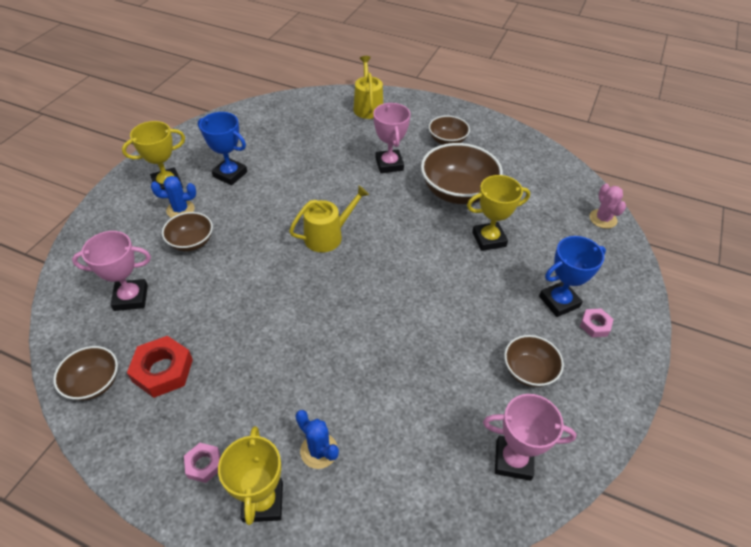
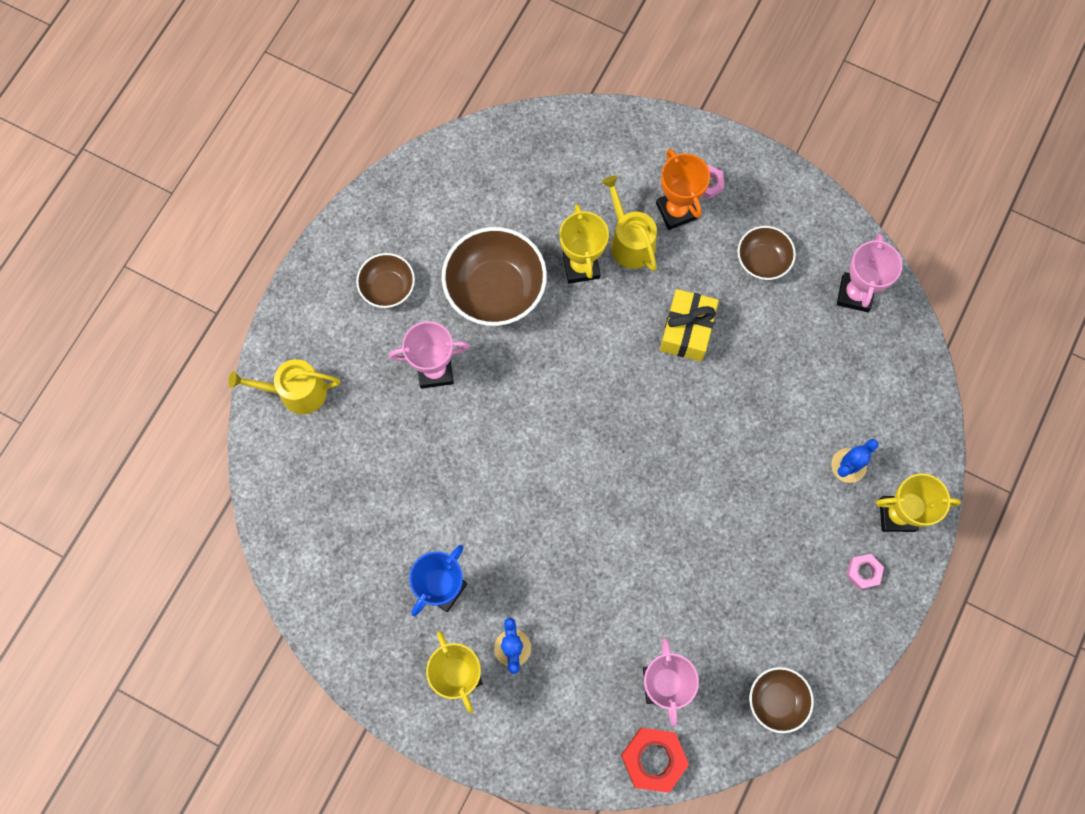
camera: 85 degrees left, 25 degrees up
red nut [127,336,193,398] -> red nut moved to [621,728,689,793]
brown bowl [162,212,213,252] -> none
yellow watering can [289,186,369,252] -> yellow watering can moved to [602,175,657,271]
blue trophy [539,236,606,317] -> orange trophy [656,149,710,230]
pink cactus [590,184,626,229] -> none
none -> yellow gift [660,289,719,361]

